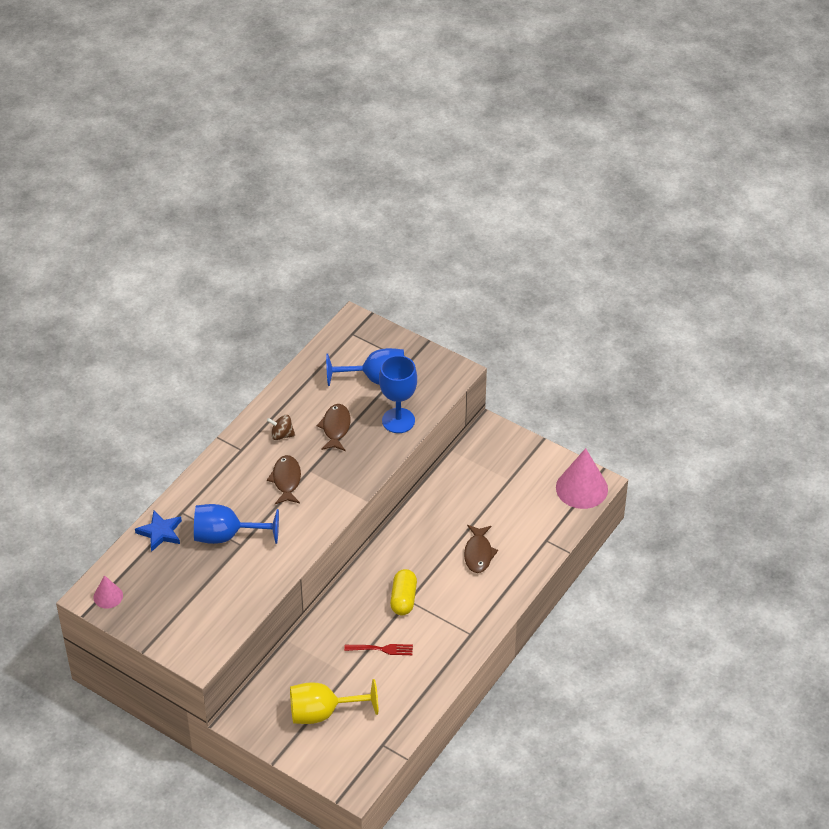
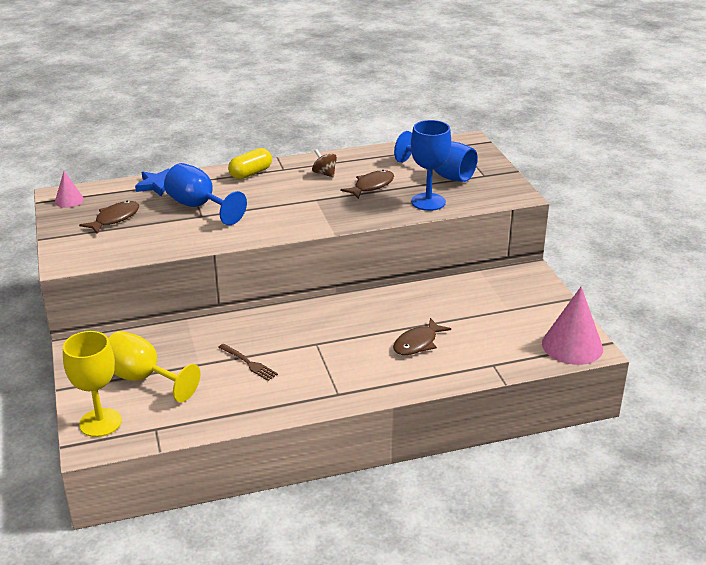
camera: 40 degrees right, 15 degrees down
brown fish [267,455,301,504] -> brown fish moved to [79,201,139,234]
red fork [344,644,413,655] -> brown fork [218,344,278,381]
yellow capsule [390,569,417,615] -> yellow capsule moved to [228,148,272,179]
none -> yellow goblet [63,331,122,437]

